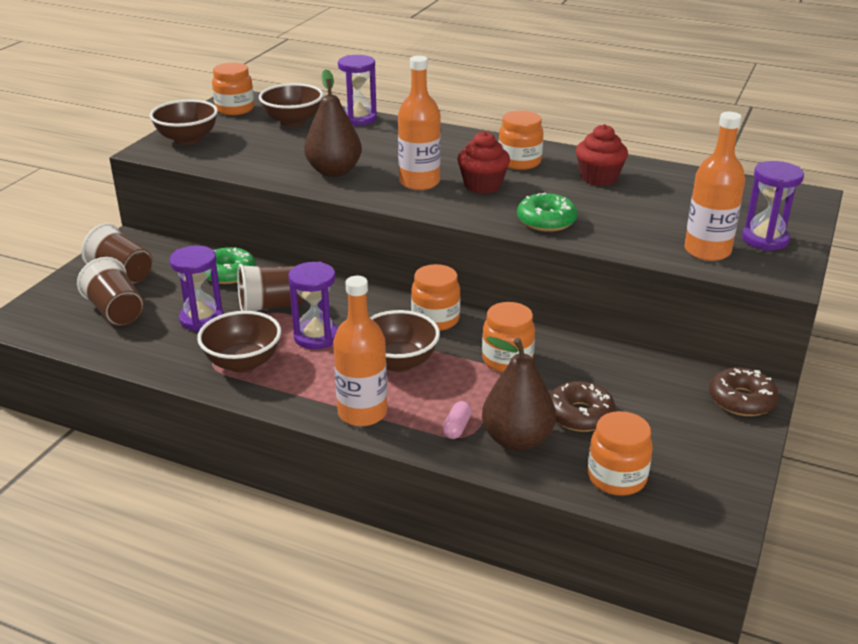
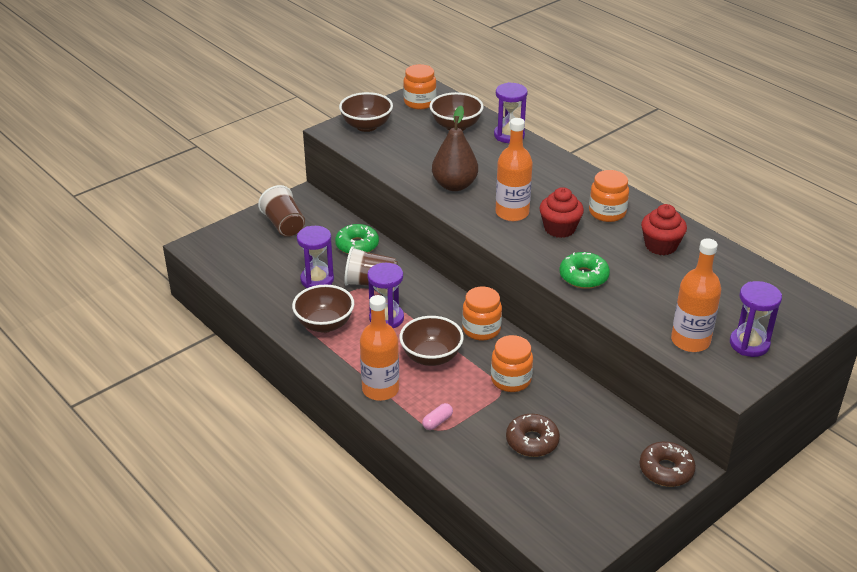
camera: 25 degrees right, 5 degrees up
brown cup [77,257,144,326] -> none
brown pear [482,336,556,451] -> none
orange jar [588,411,653,496] -> none

